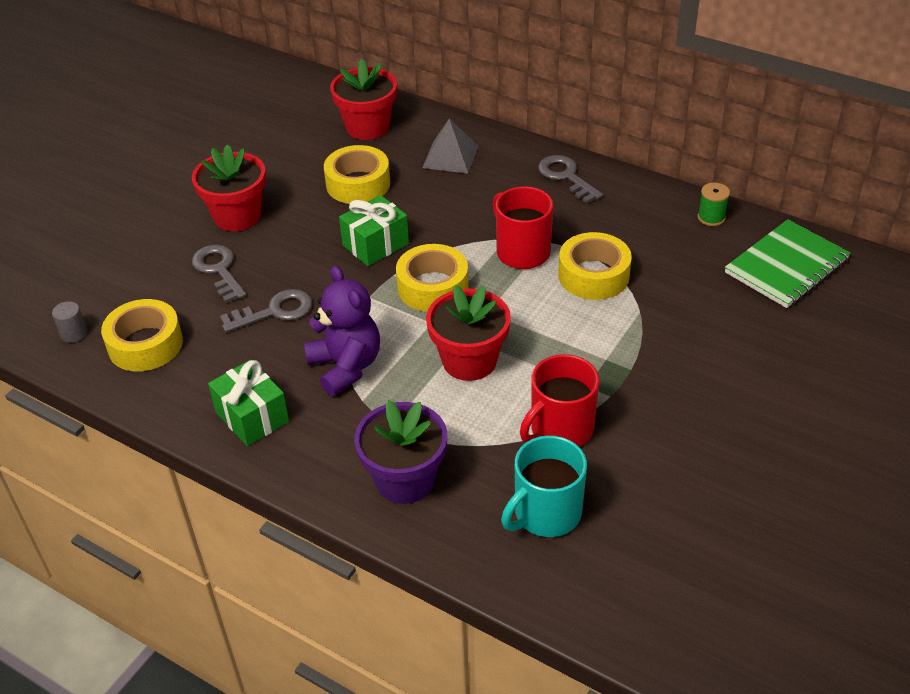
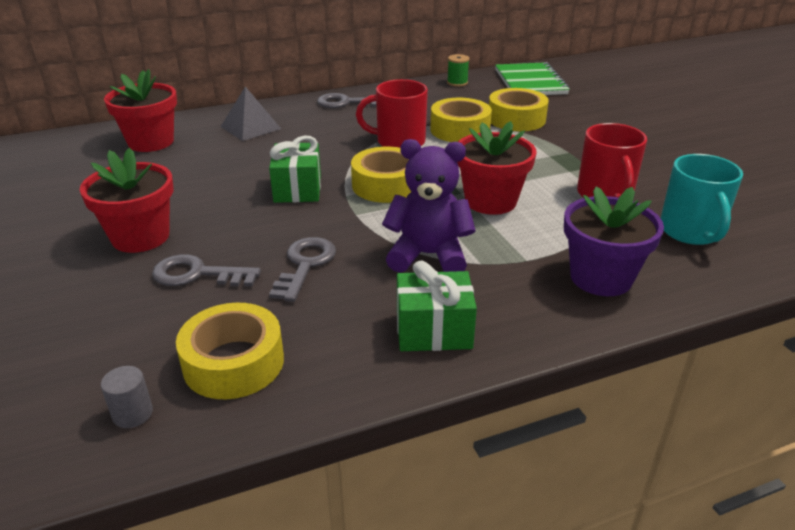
camera: 55 degrees left, 10 degrees down
yellow tape [324,145,390,204] -> yellow tape moved to [489,88,549,131]

